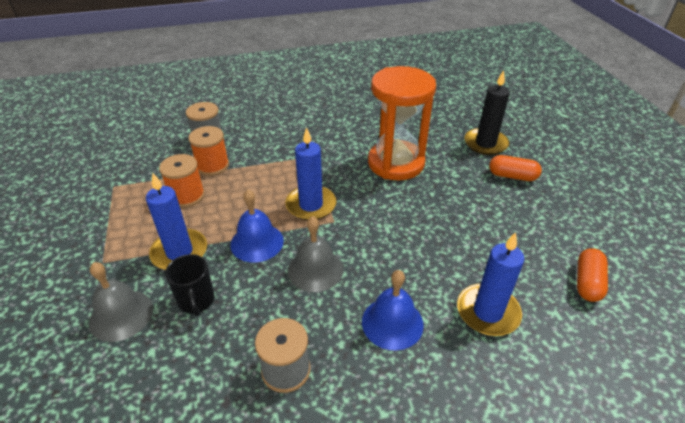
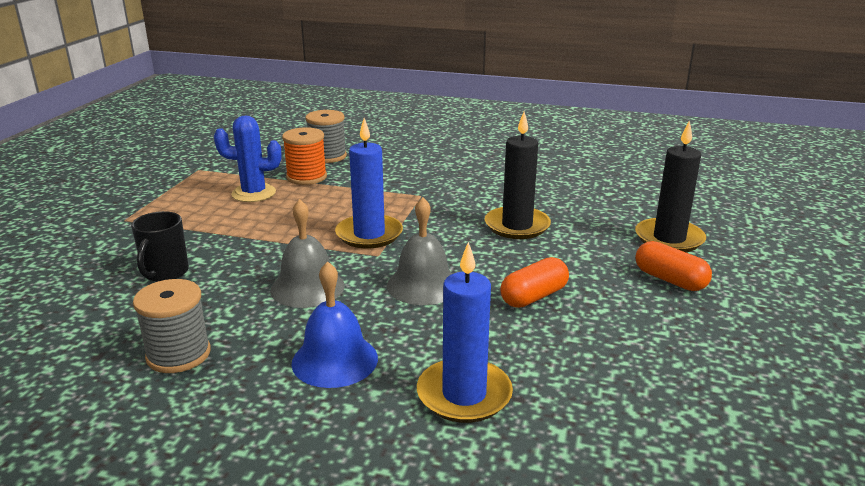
camera: 30 degrees right, 15 degrees down
grey bell [89,262,153,342] -> grey bell moved to [387,197,452,305]
blue candle [146,173,207,270] -> none
orange spool [159,154,205,208] -> blue cactus [214,115,281,202]
blue bell [230,189,284,262] -> none
orange hourglass [368,66,436,180] -> black candle [485,112,551,239]
orange capsule [577,248,608,302] -> orange capsule moved to [501,257,569,308]

